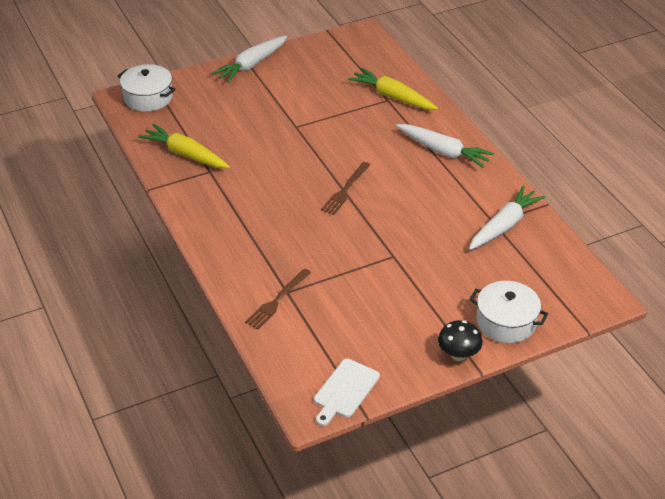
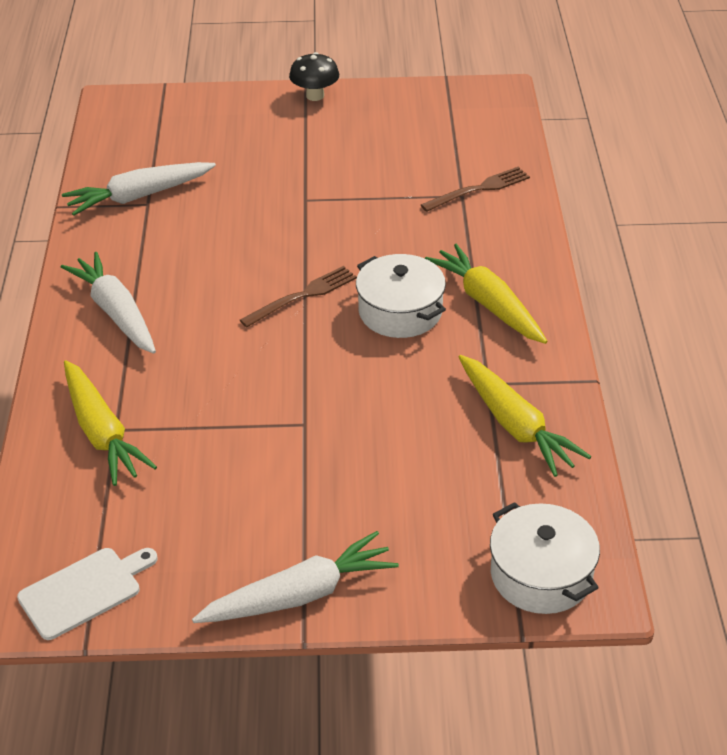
camera: 155 degrees left, 0 degrees up
white cutting board [314,359,380,426] -> white cutting board moved to [17,548,158,640]
white pot [469,281,548,343] -> white pot moved to [356,254,446,338]
none -> yellow carrot [425,244,548,344]

